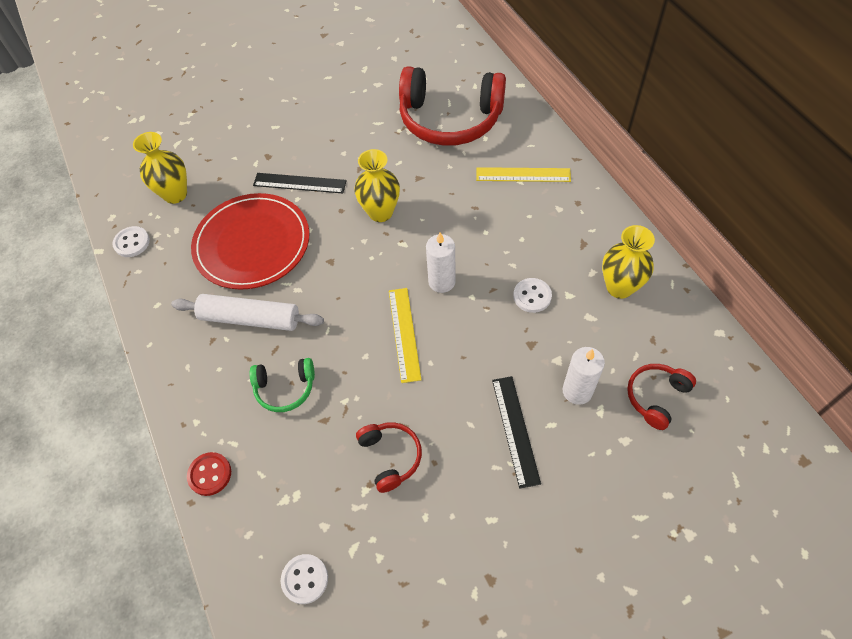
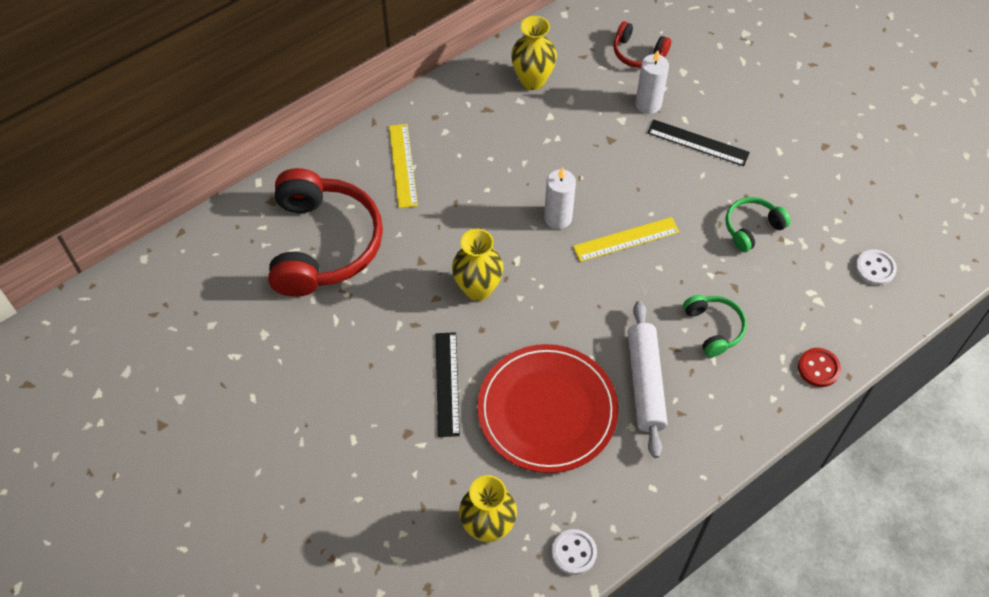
camera: 105 degrees left, 0 degrees up
red headphones [356,422,422,493] -> green headphones [726,197,791,252]
black ruler [492,376,541,488] -> black ruler turned 45 degrees clockwise [647,120,750,166]
white button [513,278,552,313] -> none

